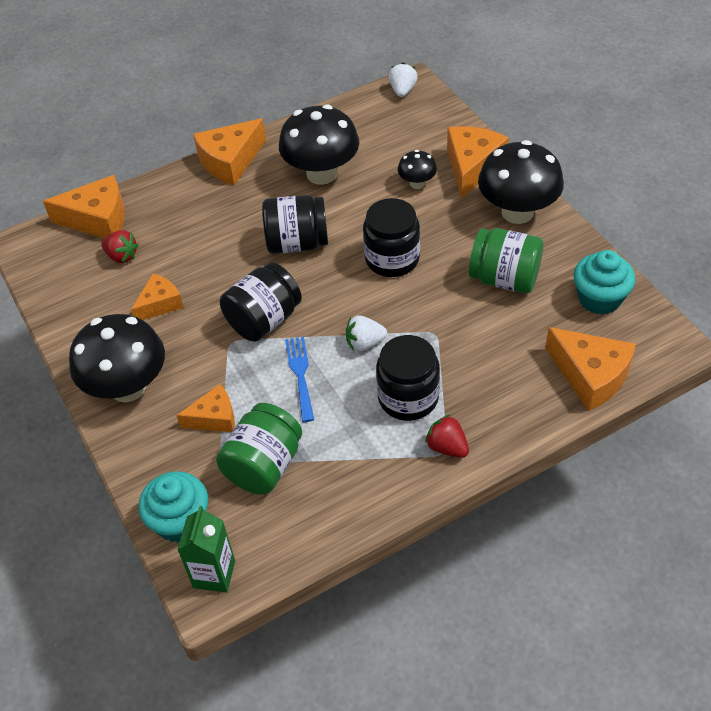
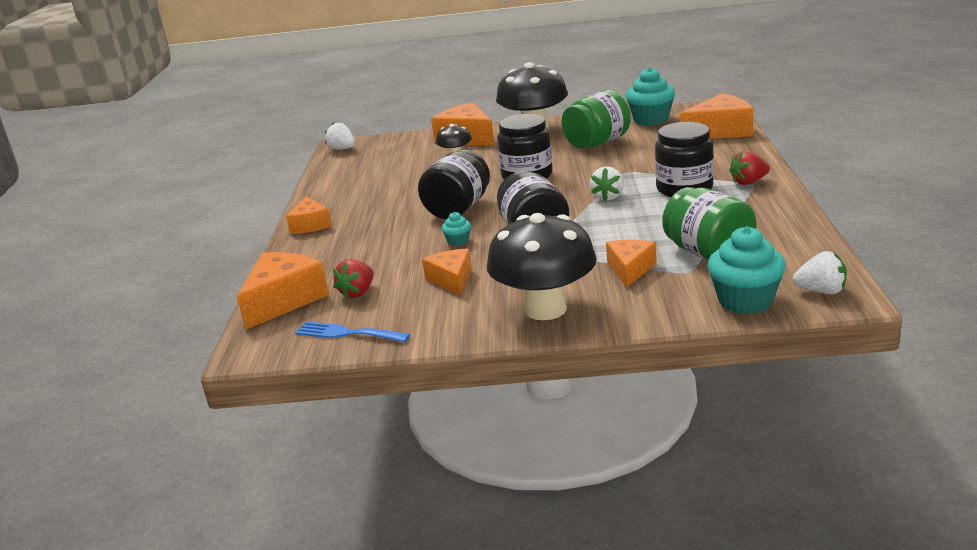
camera: 60 degrees left, 25 degrees down
red strawberry [101,230,139,263] -> red strawberry turned 150 degrees clockwise [333,259,374,299]
green carton [177,506,235,592] -> white strawberry [793,251,847,294]
orange cheese [193,118,266,186] -> orange cheese [286,196,332,234], size x0.62
black mushroom [279,105,359,185] -> none
blue fork [285,337,314,422] -> blue fork moved to [295,321,410,342]
none -> turquoise cupcake [442,212,471,246]

